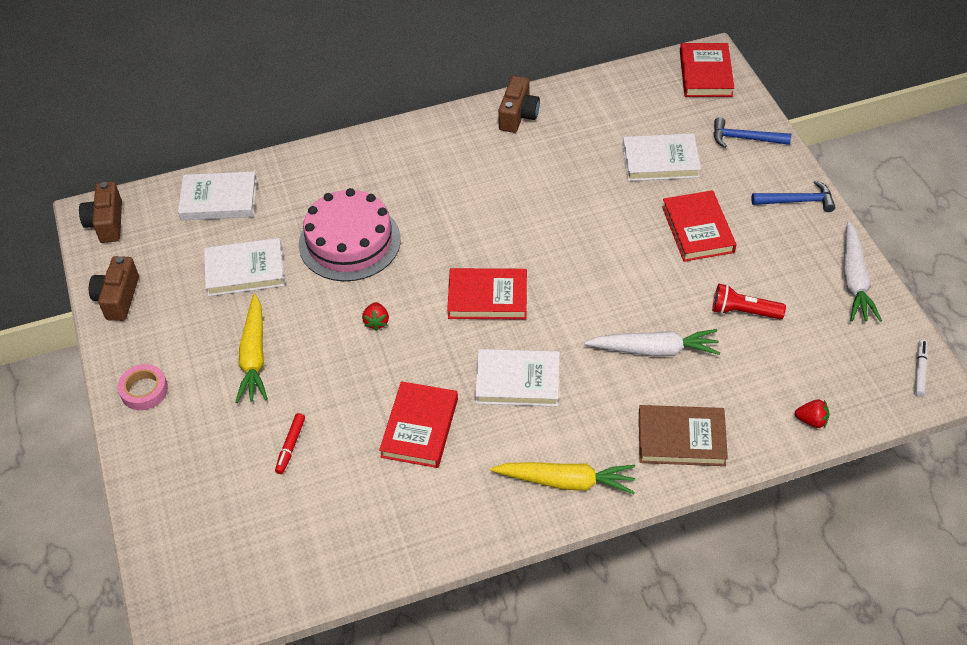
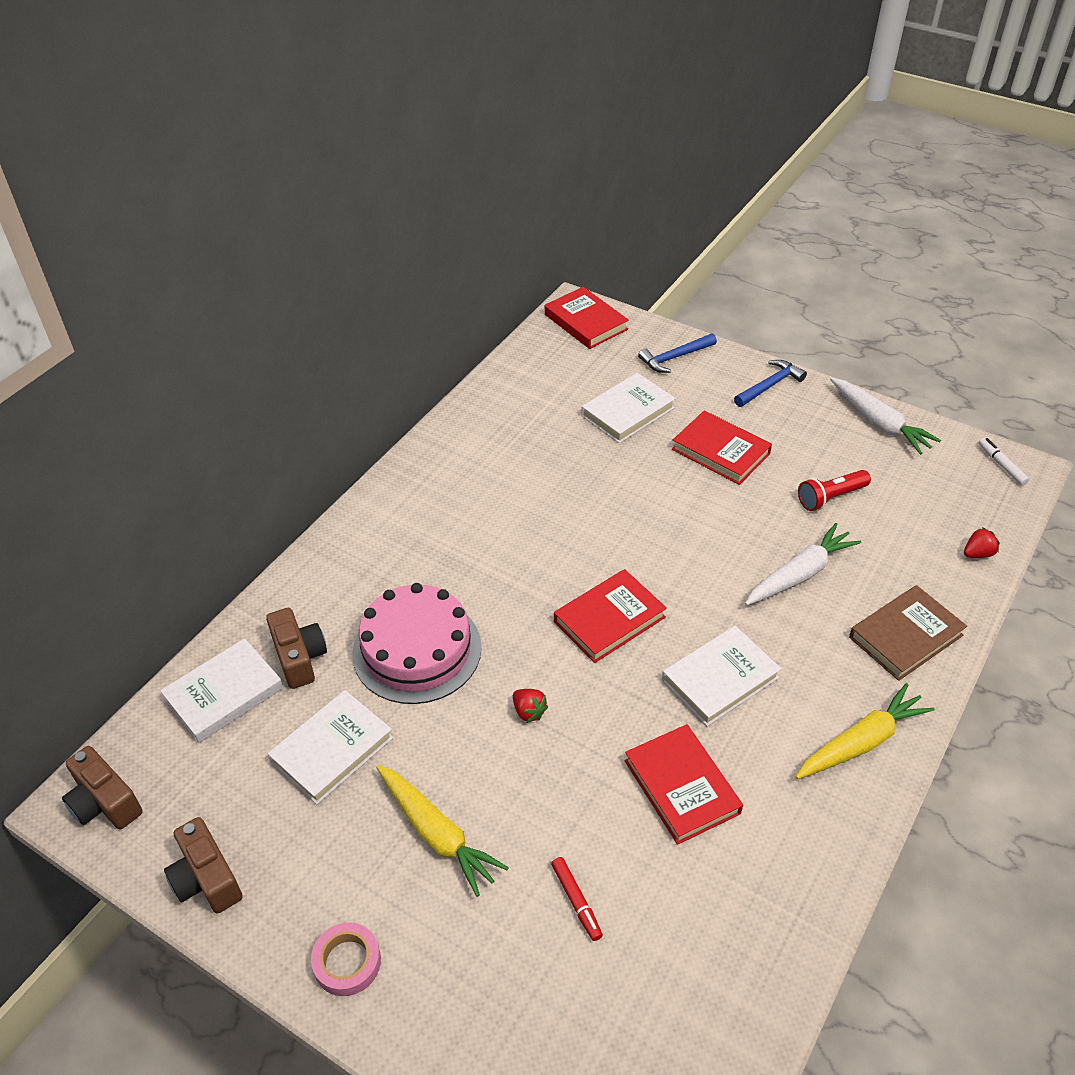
camera: 40 degrees left, 5 degrees down
brown camera [498,76,540,133] -> brown camera moved to [266,608,327,689]

